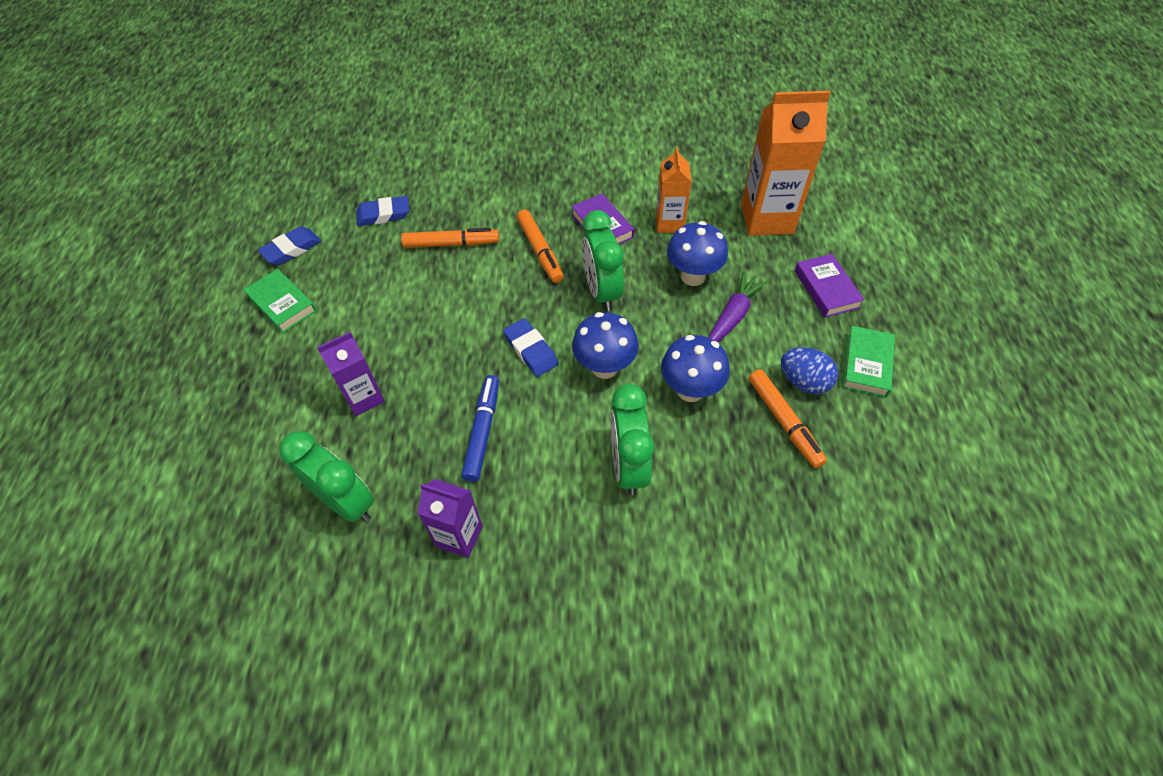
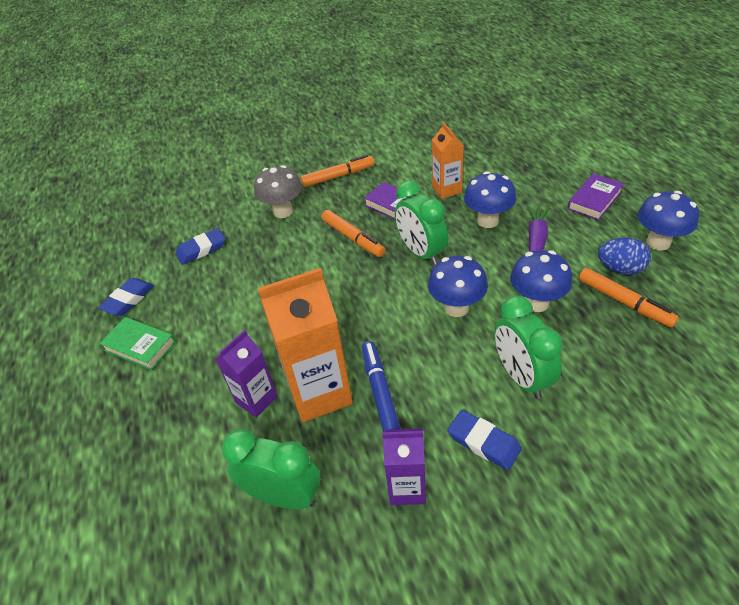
camera: 15 degrees left, 10 degrees down
orange marker [401,228,499,248] -> orange marker moved to [301,155,374,187]
blue eraser [503,318,559,377] -> blue eraser moved to [448,410,522,470]
orange carton [741,91,830,236] -> orange carton moved to [258,268,353,423]
purple book [795,254,864,318] -> purple book turned 75 degrees clockwise [567,174,624,220]
green book [842,326,895,398] -> blue mushroom [638,191,699,251]
none -> grey mushroom [254,165,302,218]

